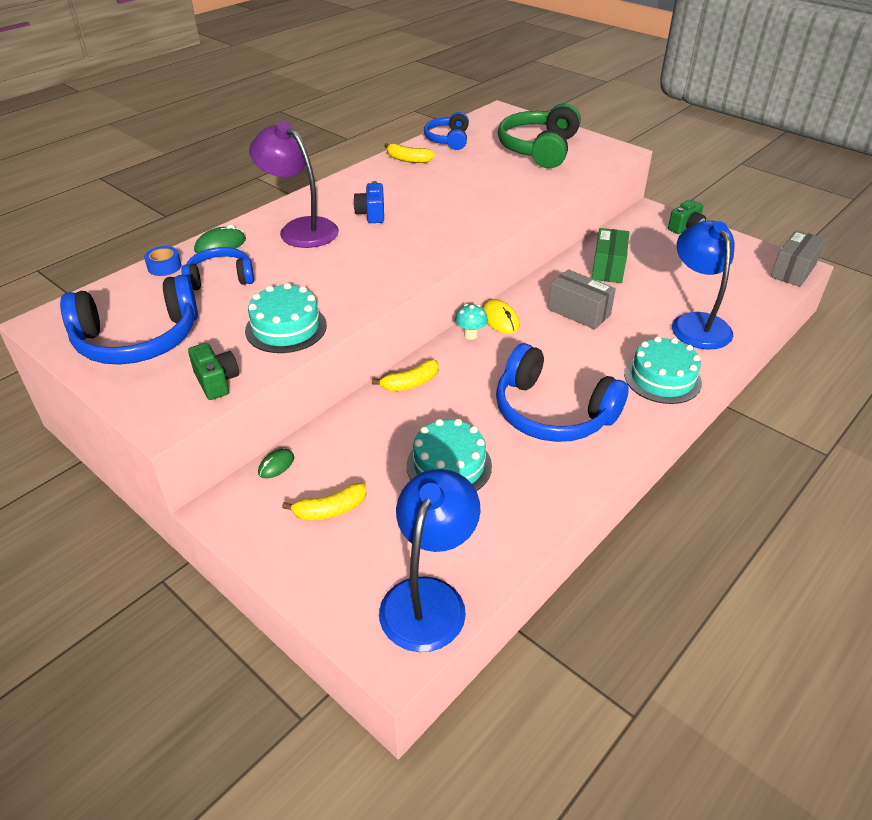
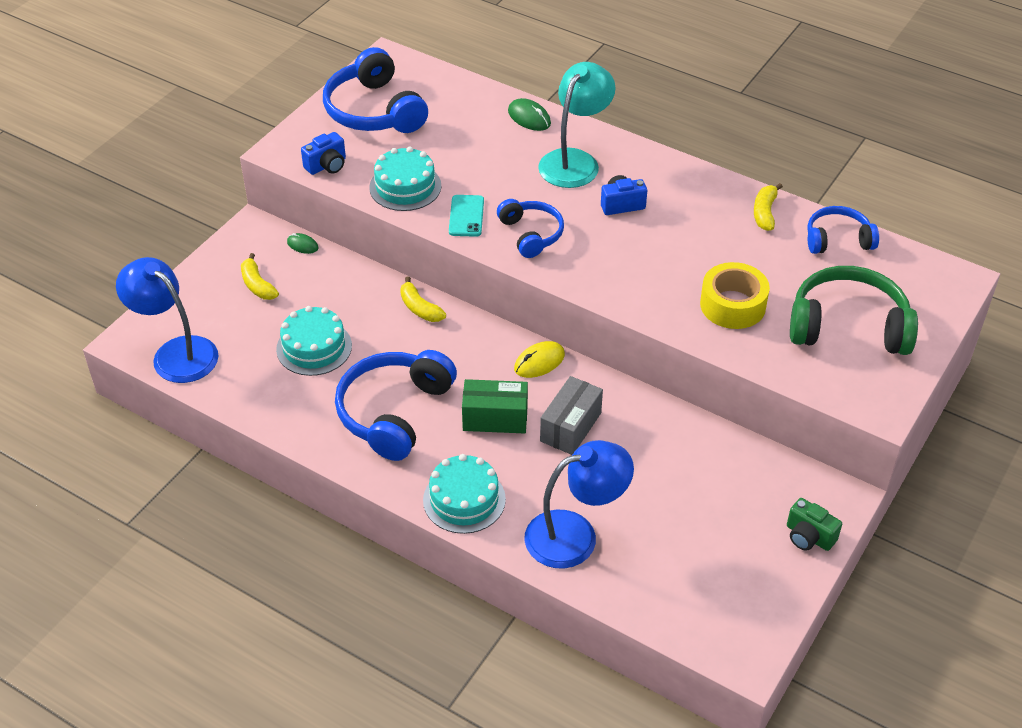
camera: 80 degrees right, 5 degrees up
blue tape [144,246,181,276] -> none
blue headphones [181,247,254,290] -> blue headphones moved to [497,199,564,258]
green camera [188,343,239,400] -> blue camera [301,132,346,175]
purple lamp [249,122,339,248] -> turquoise lamp [538,62,616,188]
blue lamp [379,469,481,652] -> blue lamp turned 150 degrees counterclockwise [116,257,218,383]
turquoise mushroom [455,304,488,340] -> none
green box [592,228,629,283] -> green box moved to [462,379,528,434]
grey box [771,230,826,287] -> none
none -> turquoise phone [449,195,484,237]
none -> yellow tape [700,262,770,329]

